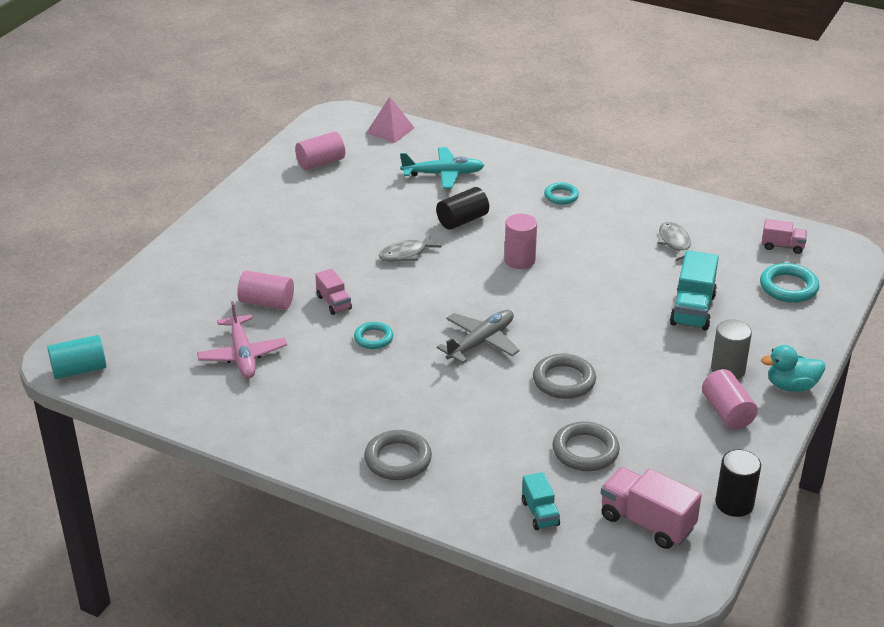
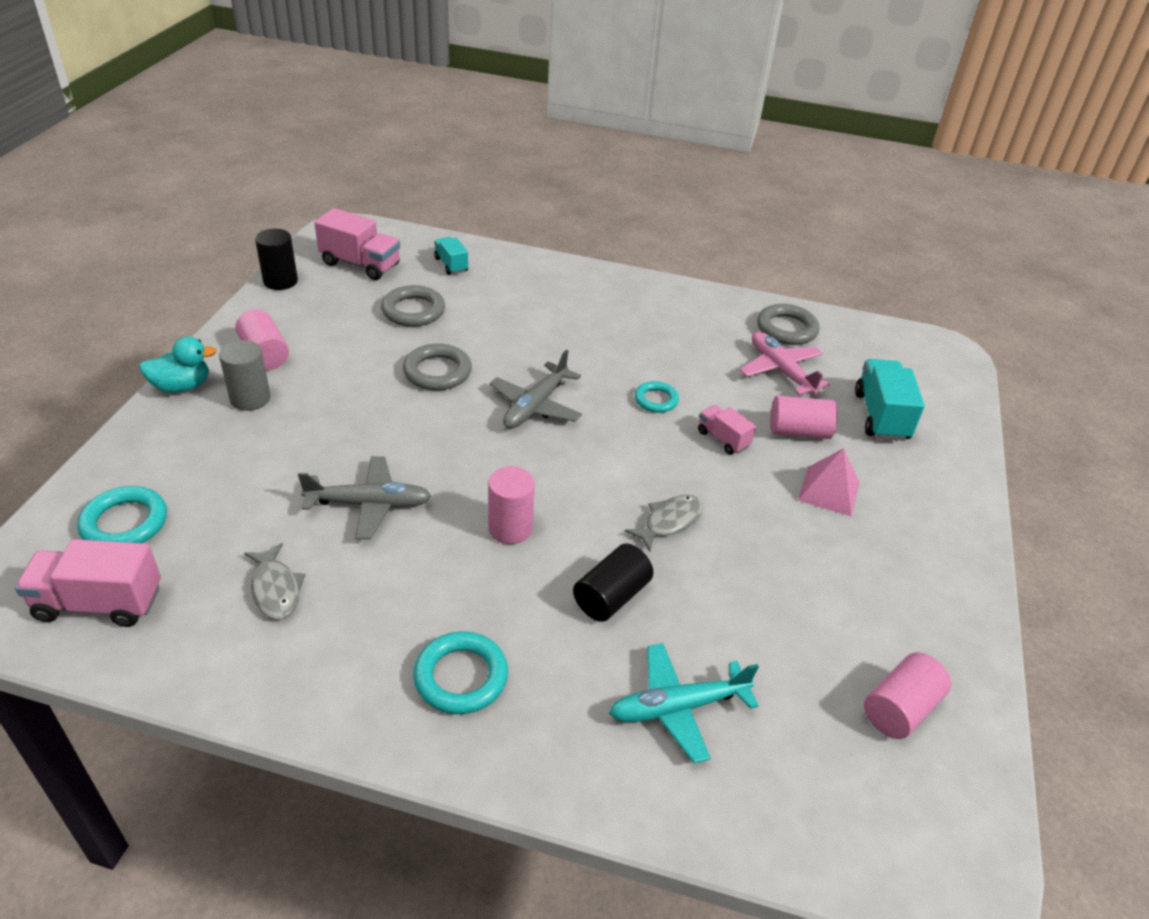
camera: 165 degrees right, 5 degrees up
turquoise cylinder [47,335,106,379] -> none
grey ring [364,430,432,480] -> grey ring moved to [757,304,820,345]
pink pyramid [366,97,414,143] -> pink pyramid moved to [798,448,859,516]
turquoise ring [544,182,579,205] -> turquoise ring [413,631,508,714], size x1.55
turquoise truck [670,250,719,331] -> turquoise truck moved to [855,359,925,441]
pink truck [762,219,807,254] -> pink truck [15,539,161,627], size x1.72
none -> grey plane [298,456,432,539]

